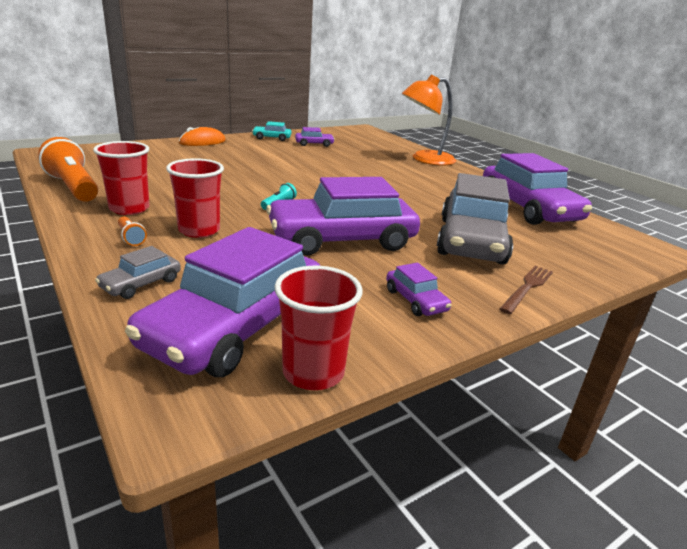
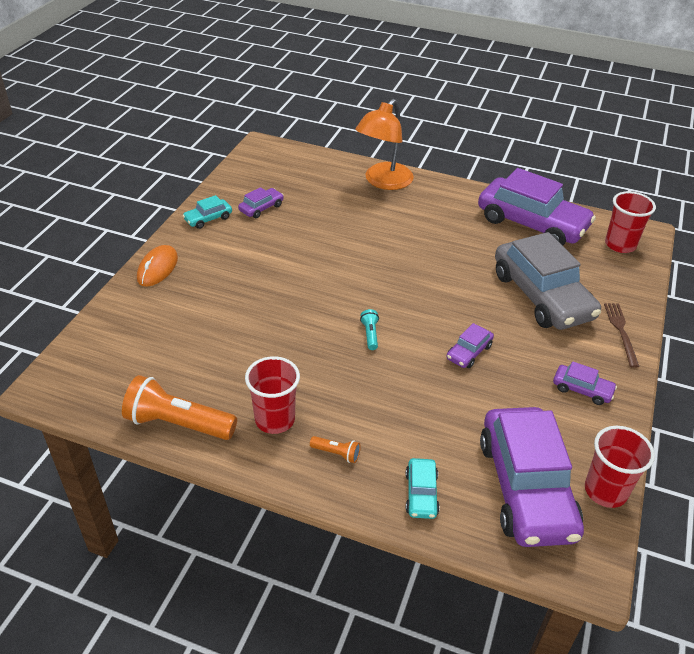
camera: 35 degrees left, 15 degrees up
grey car [95,246,181,299] -> turquoise car [405,458,440,519]
red cup [166,158,224,238] -> red cup moved to [605,191,656,253]
purple car [266,177,420,256] -> purple car [446,323,494,368], size x0.43

